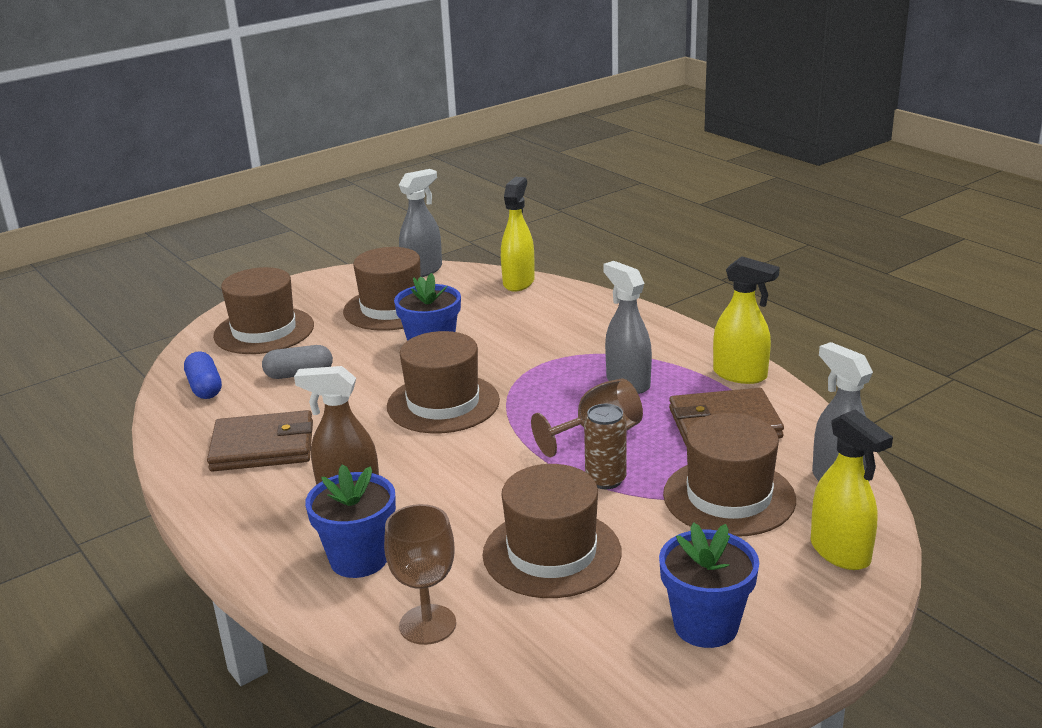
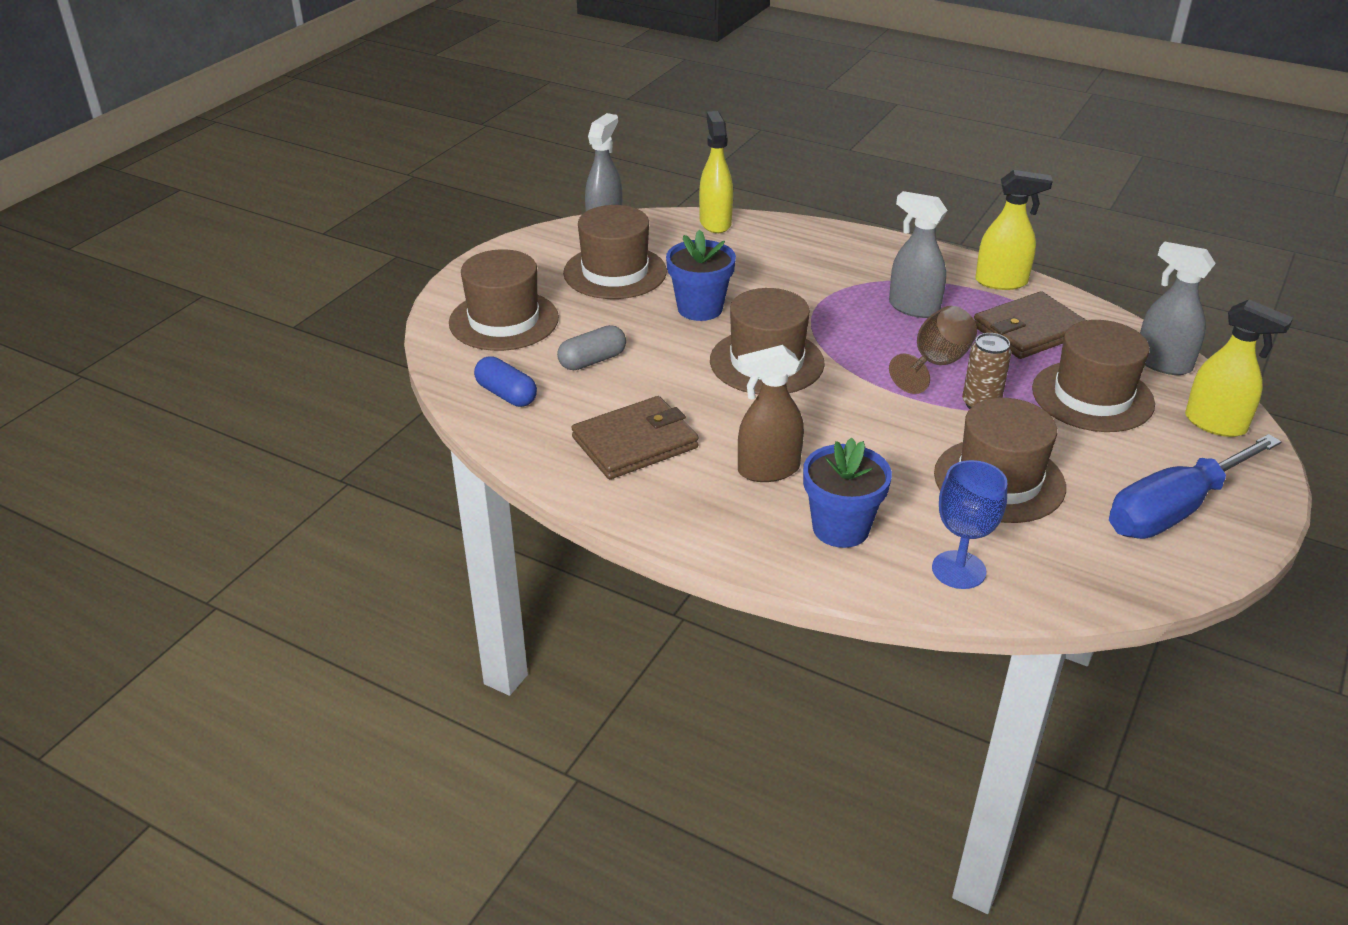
camera: 25 degrees left, 10 degrees up
brown goblet [384,504,456,645] -> blue goblet [932,460,1007,589]
blue flower pot [659,522,759,648] -> blue screwdriver [1109,434,1281,539]

